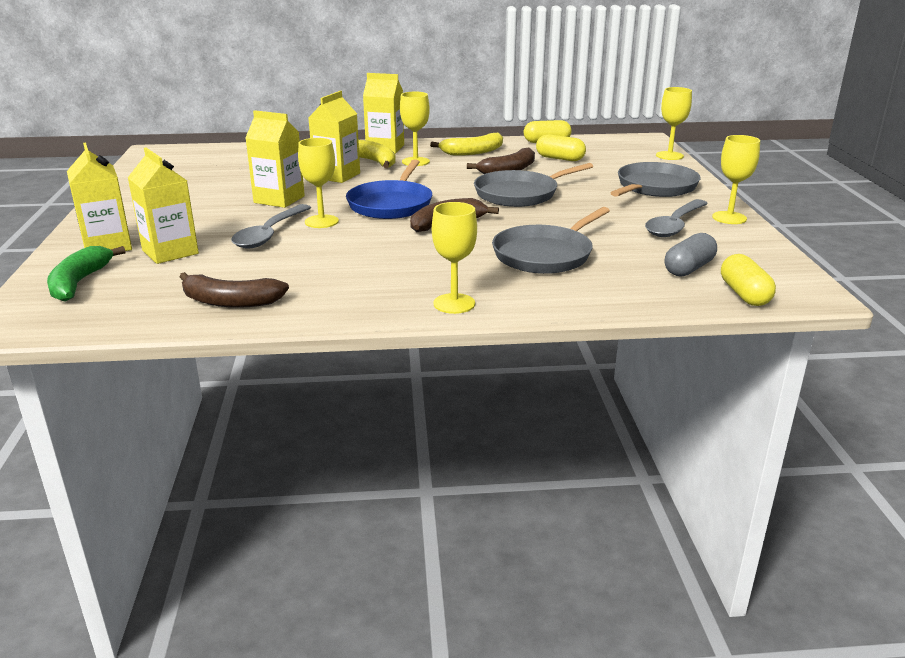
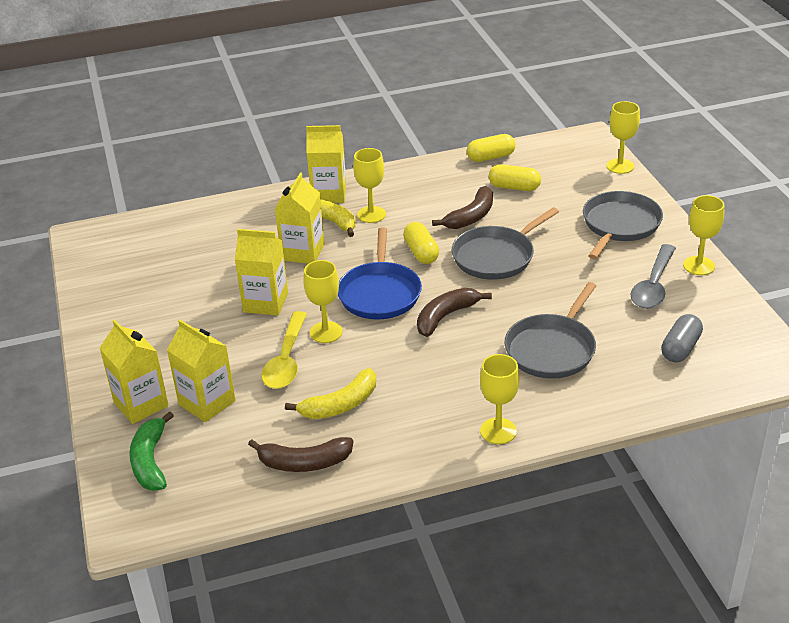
camera: 10 degrees left, 10 degrees up
grey spoon [231,204,311,249] -> yellow spoon [261,311,307,389]
yellow banana [430,133,503,156] -> yellow banana moved to [285,368,376,419]
yellow capsule [721,254,776,306] -> yellow capsule moved to [403,222,439,264]

